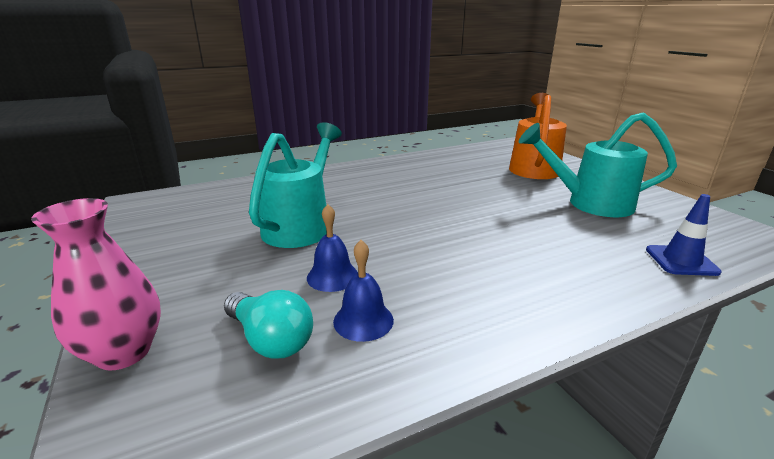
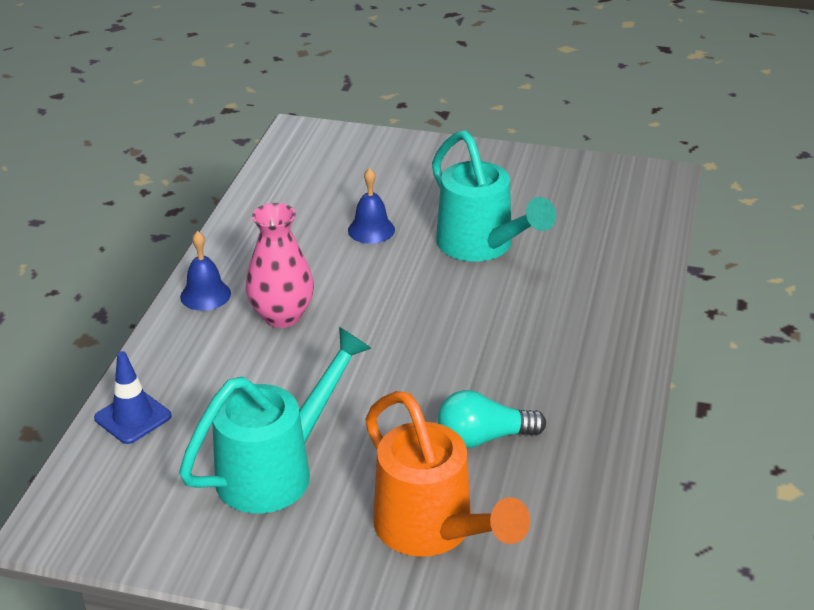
camera: 130 degrees right, 10 degrees up
pink vase [31,198,161,371] -> pink vase moved to [246,203,314,328]
turquoise light bulb [224,290,313,359] -> turquoise light bulb moved to [438,390,546,448]
blue bell [333,240,394,342] -> blue bell moved to [180,231,231,311]

